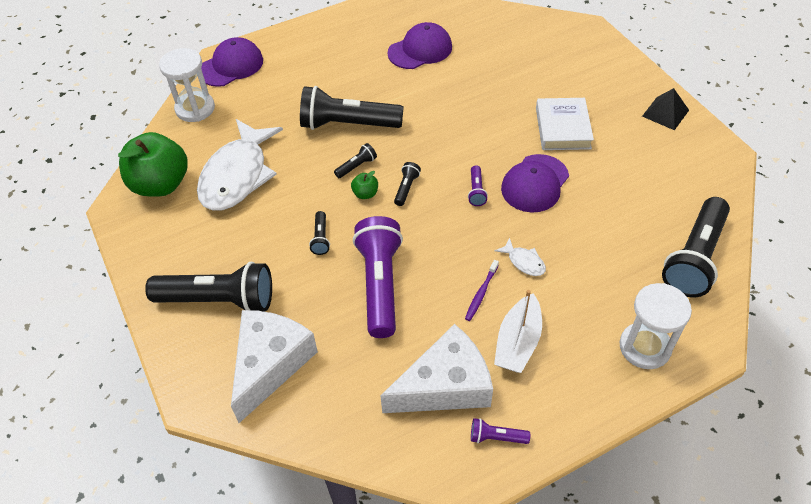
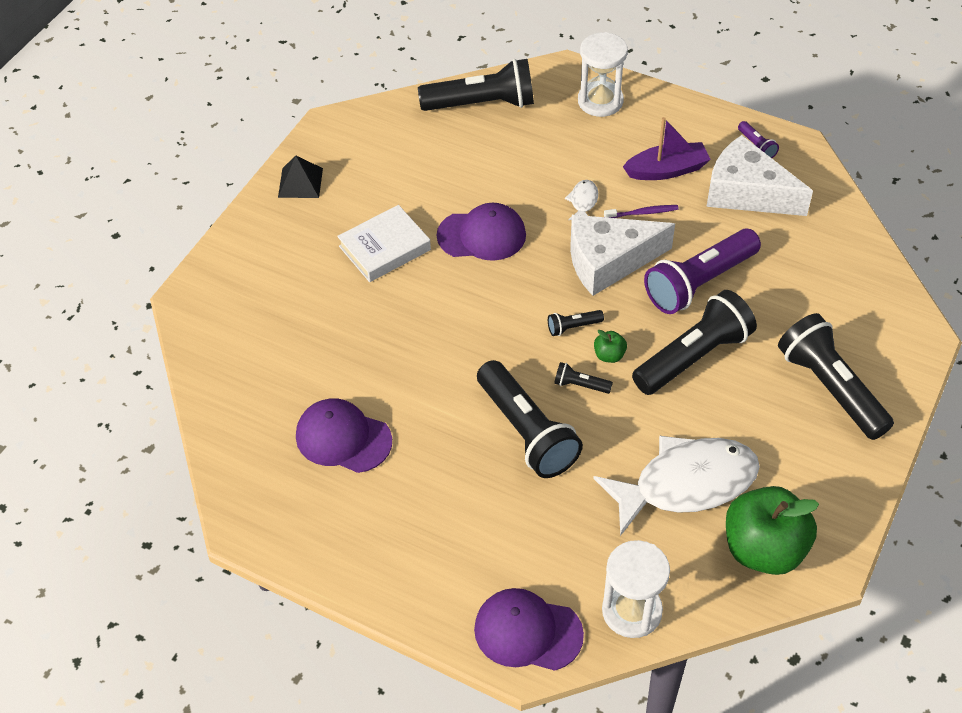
camera: 125 degrees left, 0 degrees up
white cheese [231,310,318,423] -> white cheese moved to [570,215,675,296]
black flashlight [309,211,330,255] -> black flashlight [632,290,757,395], size x2.35
purple flashlight [468,165,488,206] -> none
white boat [494,290,542,373] -> purple boat [623,117,711,180]

